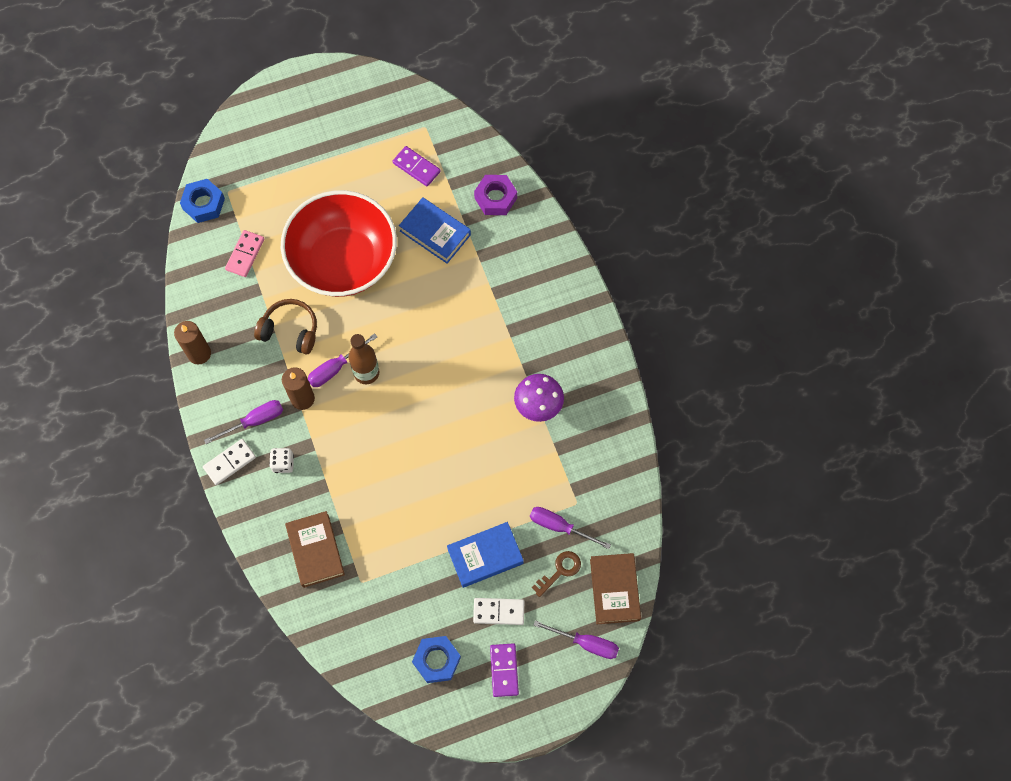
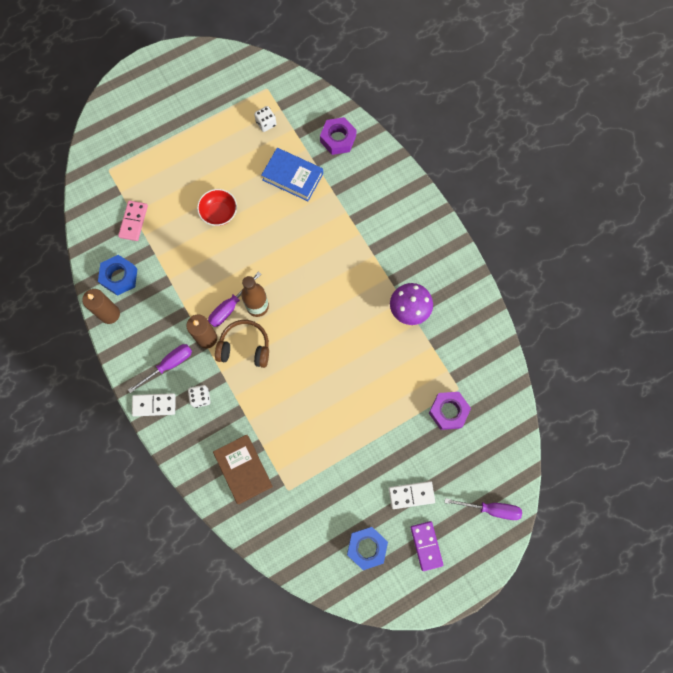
camera: 10 degrees left, 5 degrees up
blue nut [180,179,225,223] -> blue nut moved to [98,255,137,296]
white domino [203,439,256,485] -> white domino turned 45 degrees clockwise [132,393,176,417]
brown headphones [254,299,317,354] -> brown headphones moved to [215,320,269,368]
red bowl [281,190,397,297] -> red bowl [197,189,237,226], size x0.40
purple domino [392,146,440,187] -> white dice [254,106,276,132]
blue book [447,522,524,588] -> none
purple screwdriver [530,507,611,549] -> purple nut [429,392,471,430]
brown key [532,551,581,597] -> none
brown book [590,553,641,624] -> none

